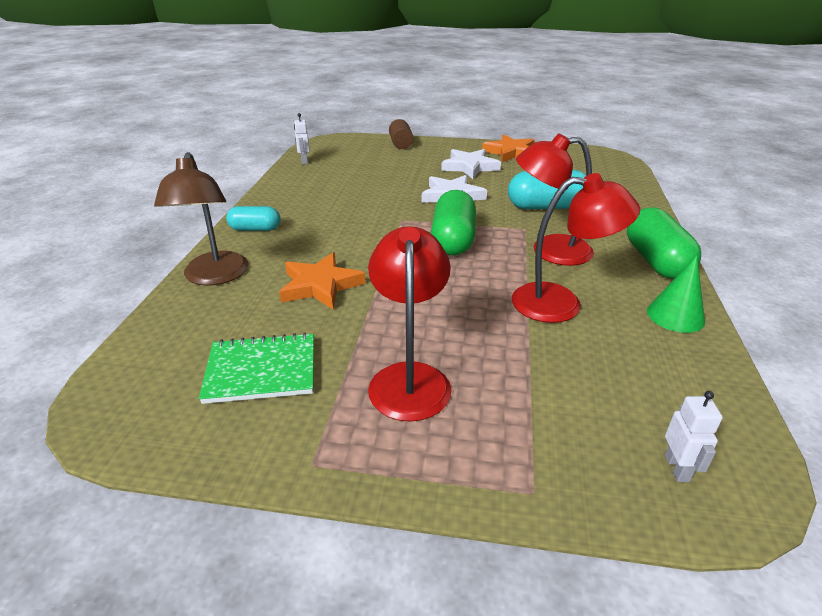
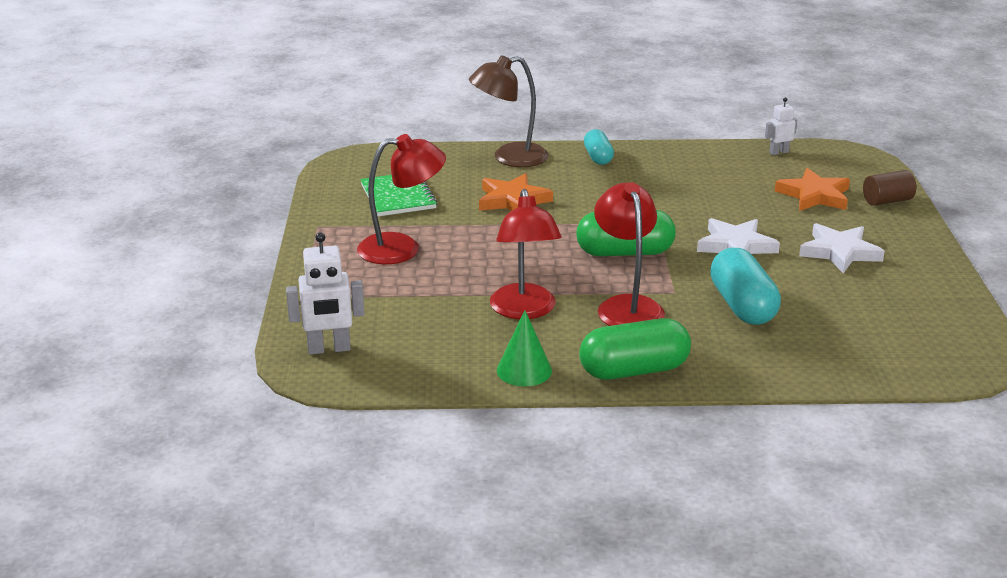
camera: 80 degrees right, 5 degrees down
orange star [482,134,534,162] -> orange star moved to [775,168,850,211]
white robot [665,391,723,482] -> white robot [286,232,364,355], size x1.72

